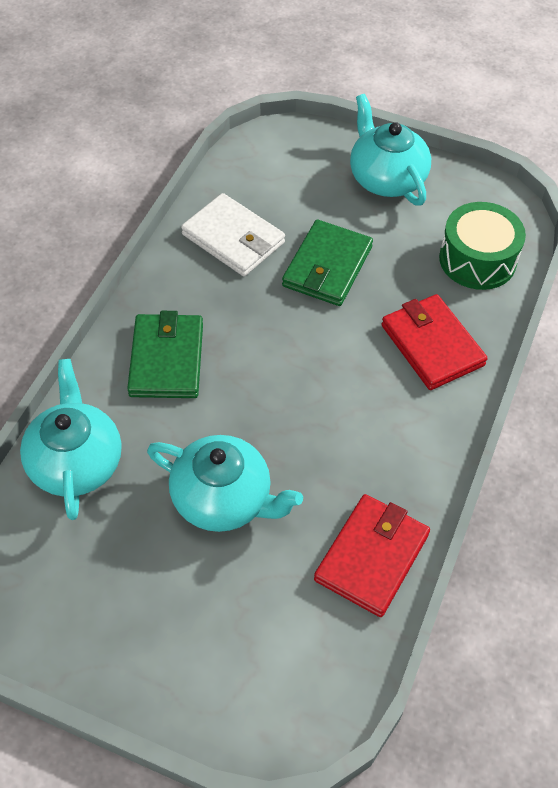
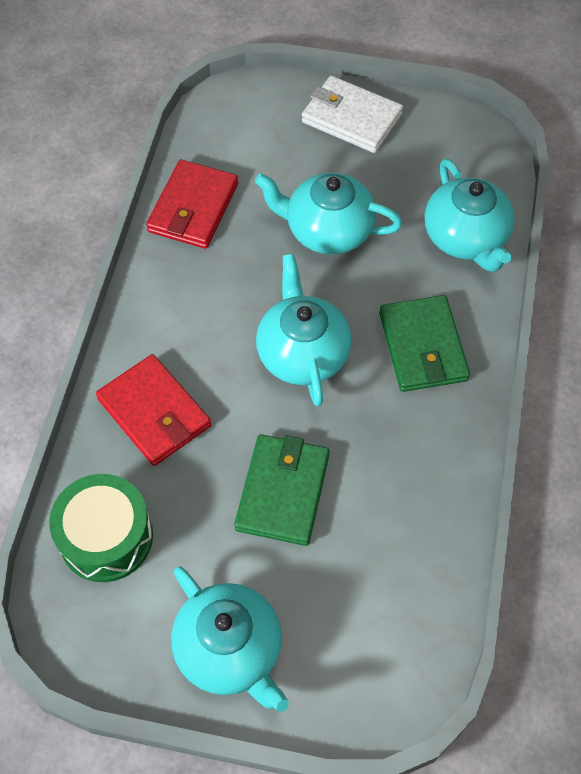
camera: 170 degrees right, 5 degrees up
white wallet [181,193,285,276] -> white wallet moved to [302,76,403,153]
none -> turquoise teapot [256,254,352,406]

